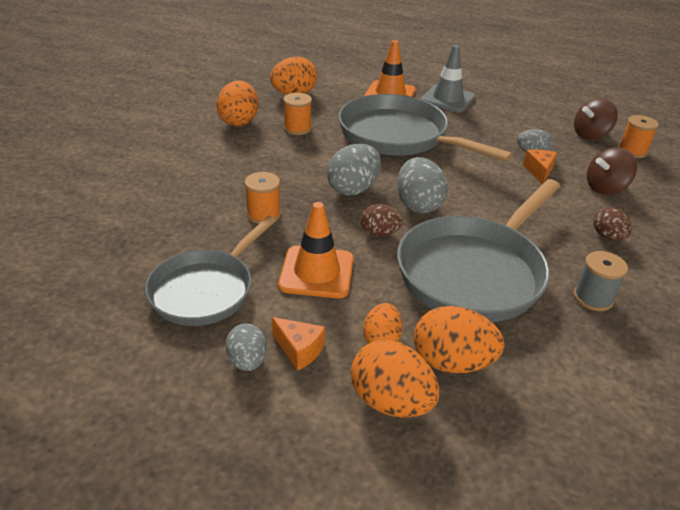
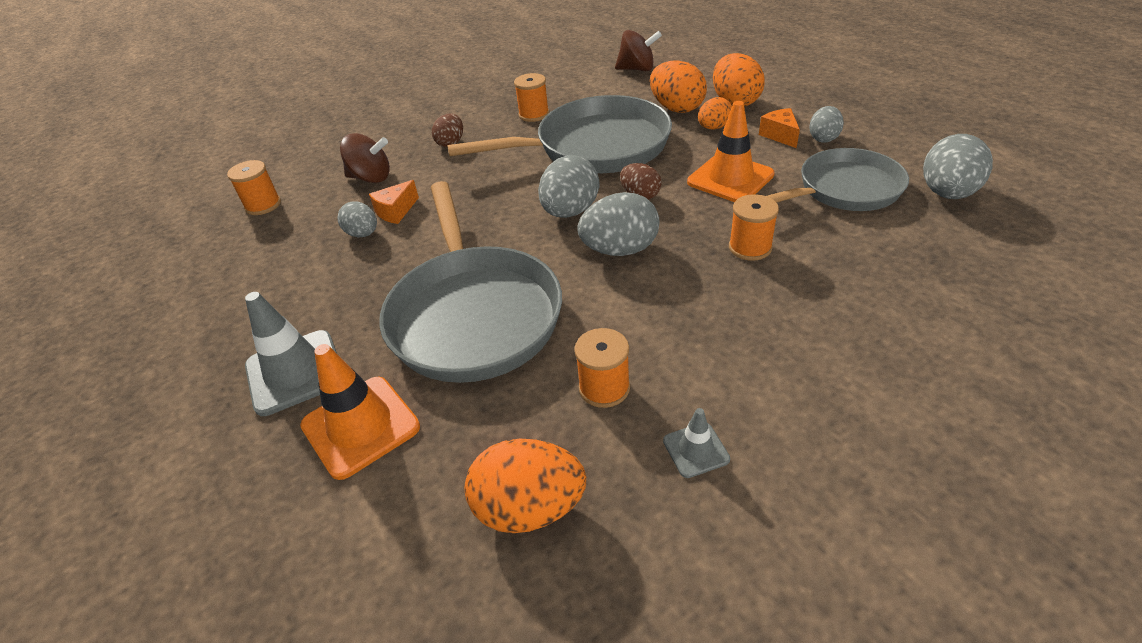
camera: 140 degrees left, 5 degrees up
orange egg [217,81,258,126] -> grey traffic cone [663,408,730,478]
brown spinning top [574,98,618,140] -> brown spinning top moved to [615,30,662,71]
grey spool [574,251,628,311] -> orange spool [514,73,549,122]
none -> grey egg [923,134,993,199]

